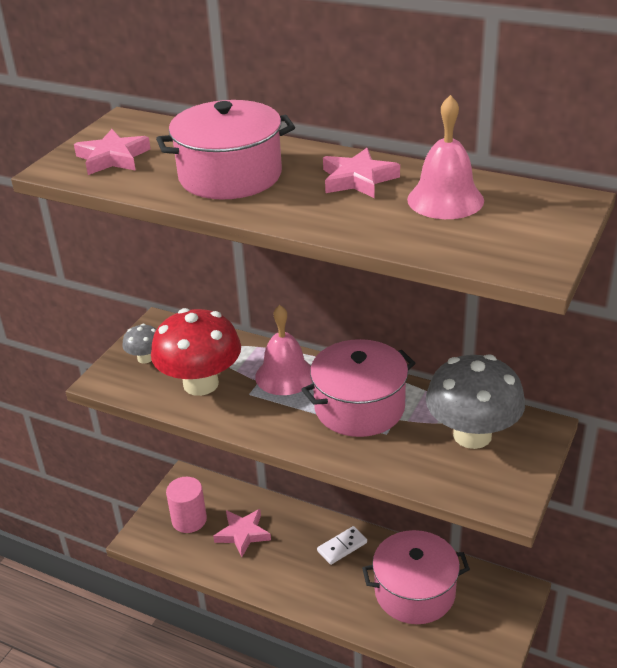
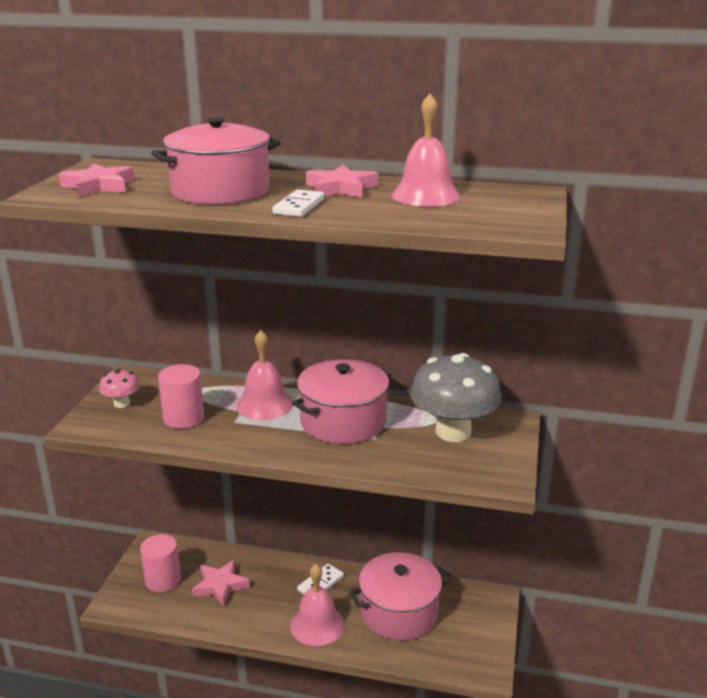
camera: 15 degrees left, 10 degrees down
grey mushroom [122,324,157,364] -> pink mushroom [99,369,140,408]
red mushroom [151,308,241,396] -> pink cylinder [158,364,204,429]
none -> white domino [272,189,324,217]
none -> pink bell [290,564,345,646]

